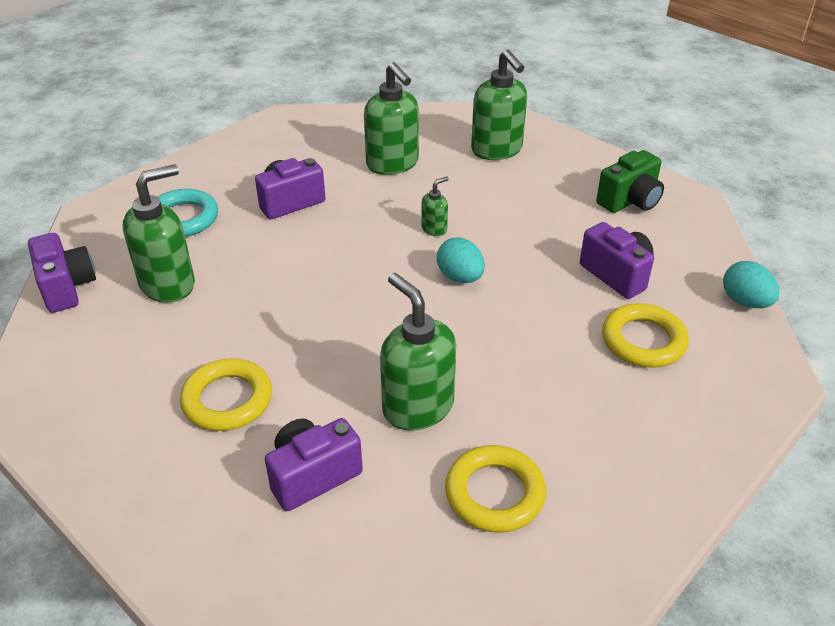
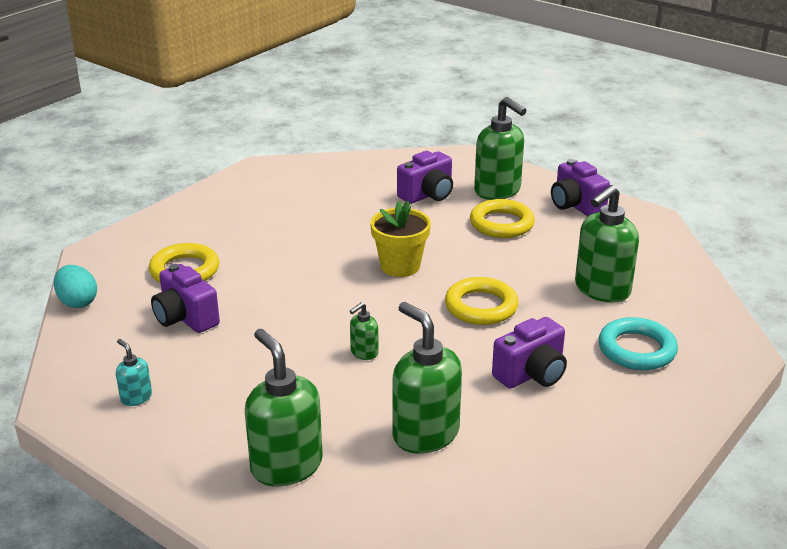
camera: 175 degrees right, 10 degrees down
purple camera [28,233,96,313] -> purple camera moved to [551,159,610,216]
green soap dispenser [380,273,456,431] -> green soap dispenser moved to [474,97,526,200]
turquoise egg [437,237,485,283] -> none
yellow ring [445,445,546,533] -> yellow ring moved to [445,277,519,325]
green camera [596,150,664,213] -> turquoise soap dispenser [116,339,152,406]
none -> yellow flower pot [370,201,431,277]

